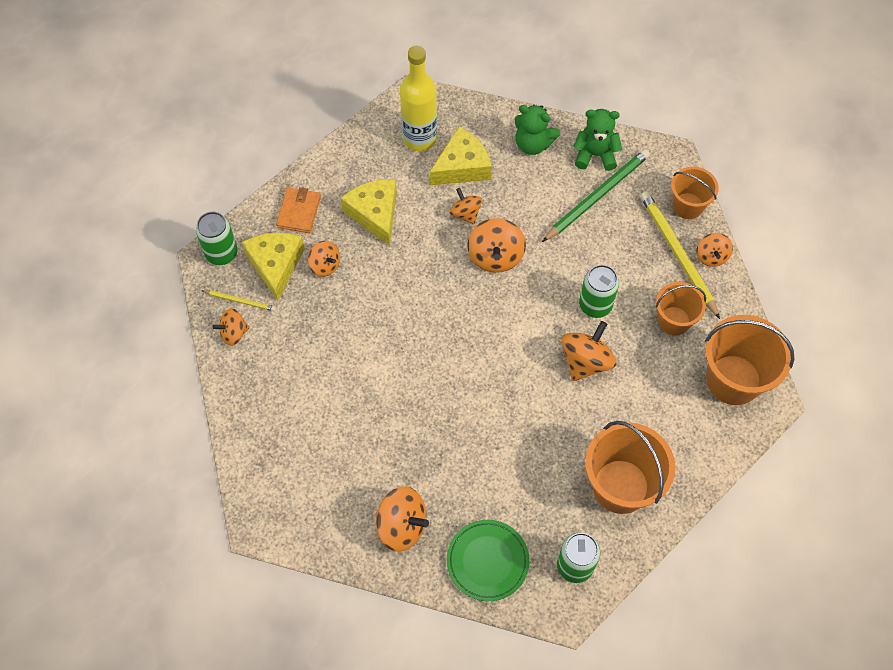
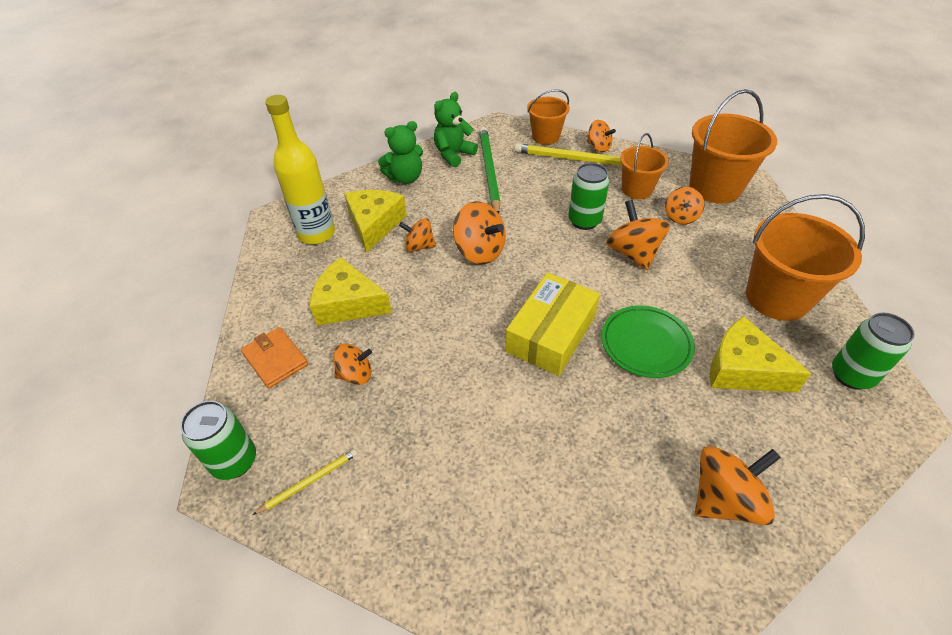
camera: 50 degrees left, 15 degrees down
orange spinning top [213,308,250,346] -> orange spinning top moved to [665,187,705,224]
yellow cheese [242,233,305,301] -> yellow cheese moved to [710,316,812,392]
green plate [447,520,529,601] -> green plate moved to [601,305,695,378]
none -> yellow box [506,273,600,376]

